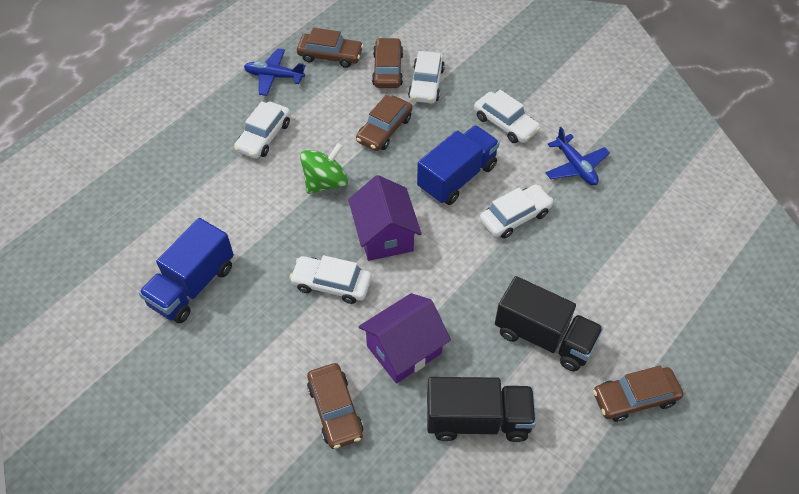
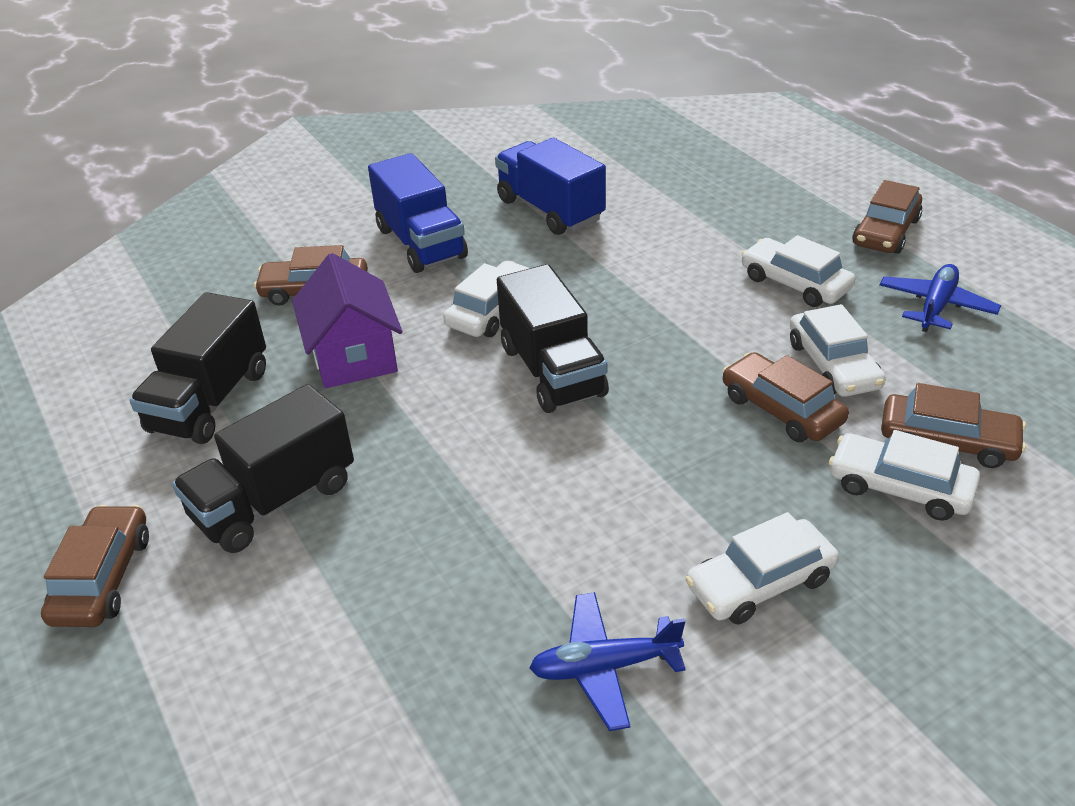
camera: 110 degrees right, 15 degrees down
brown car [297,28,364,68] -> brown car moved to [852,180,922,254]
green spinning top [300,143,348,194] -> none
purple house [348,175,421,261] -> black truck [497,264,609,413]
blue truck [417,125,500,205] -> blue truck moved to [368,153,468,273]
white car [480,184,553,239] -> white car moved to [790,304,886,397]

